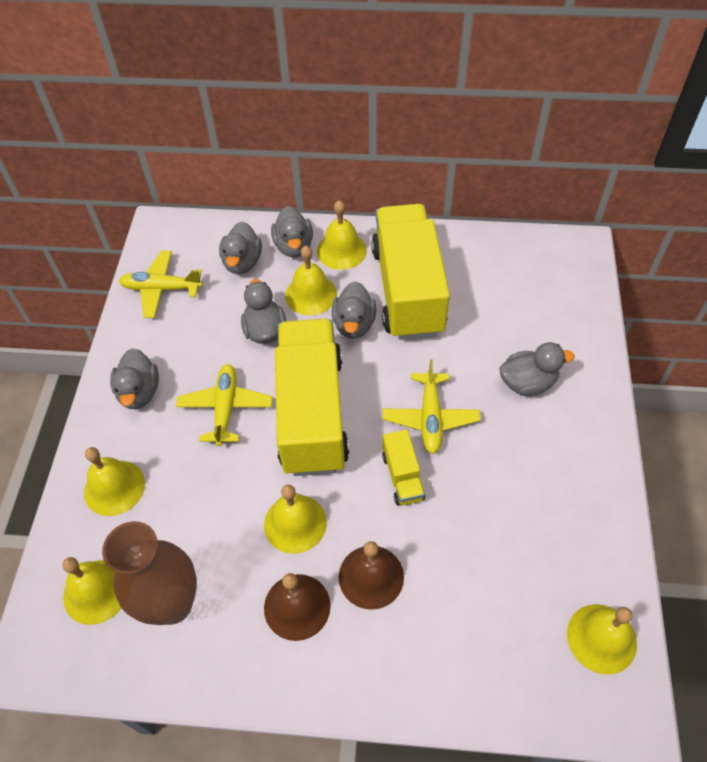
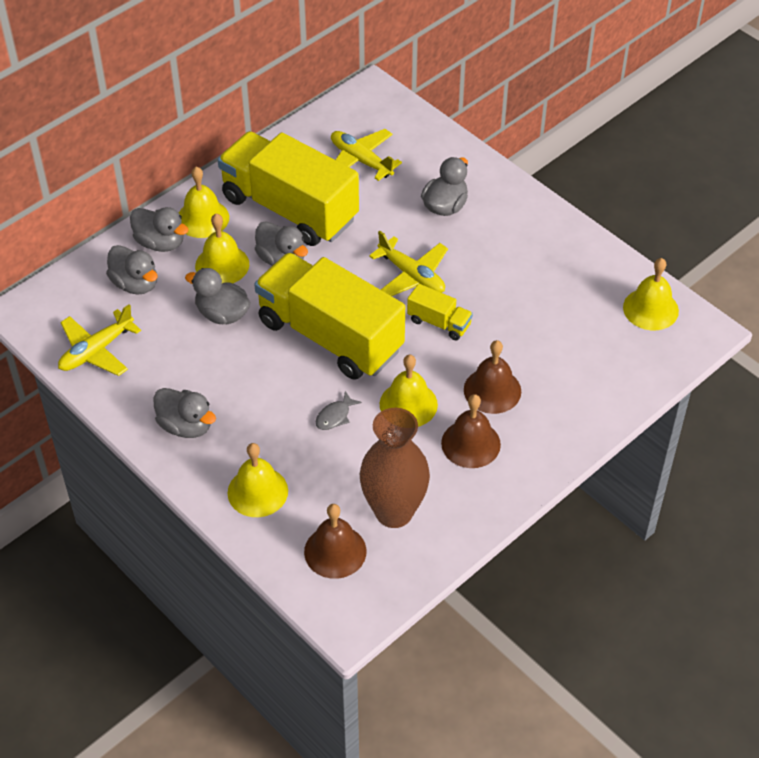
camera: 50 degrees left, 5 degrees down
yellow bell [62,557,121,625] -> brown bell [304,504,366,579]
yellow plane [176,364,273,447] -> yellow plane moved to [331,129,402,181]
none -> grey fish [316,391,362,430]

